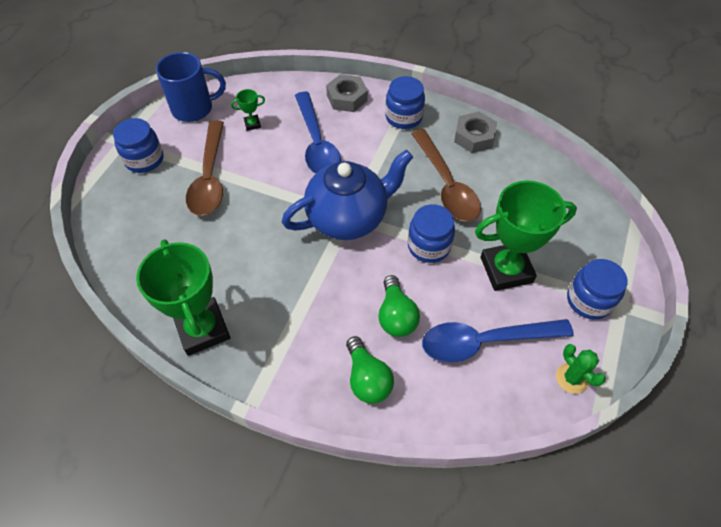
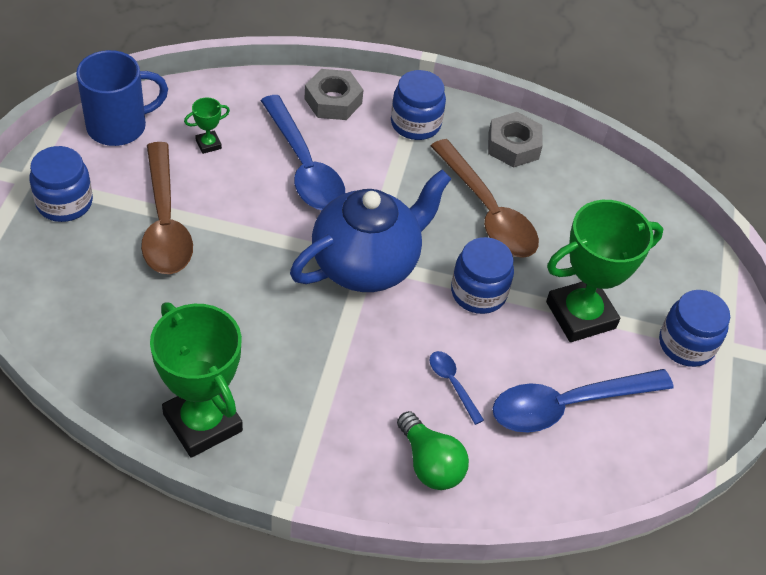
camera: 15 degrees left, 5 degrees down
green light bulb [378,275,420,337] -> blue spoon [430,351,484,425]
green cactus [556,344,606,394] -> none

